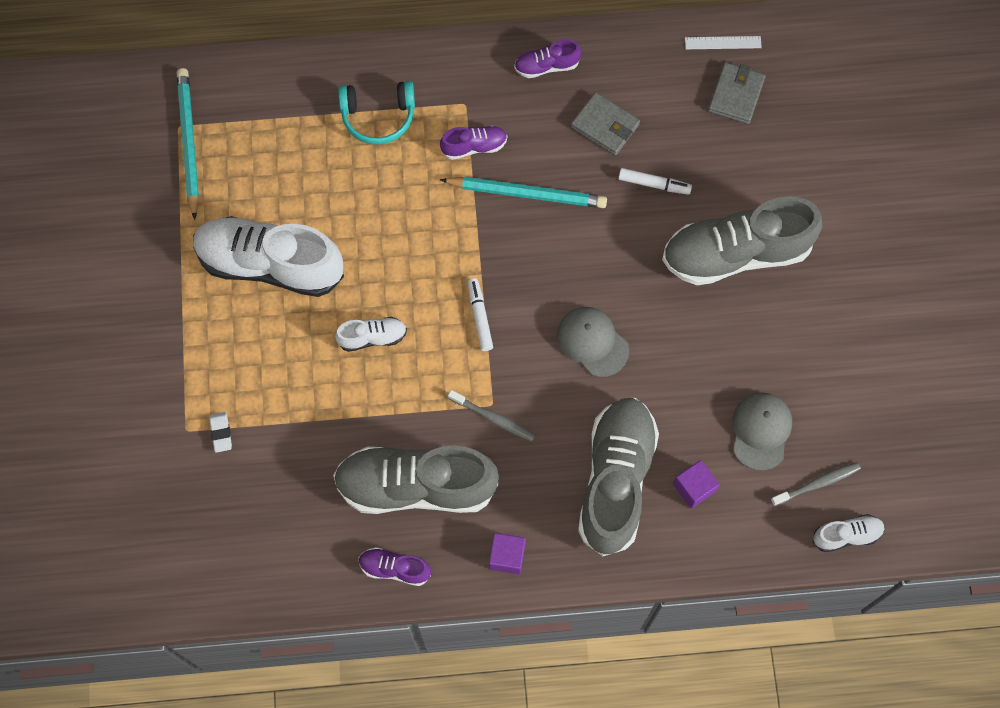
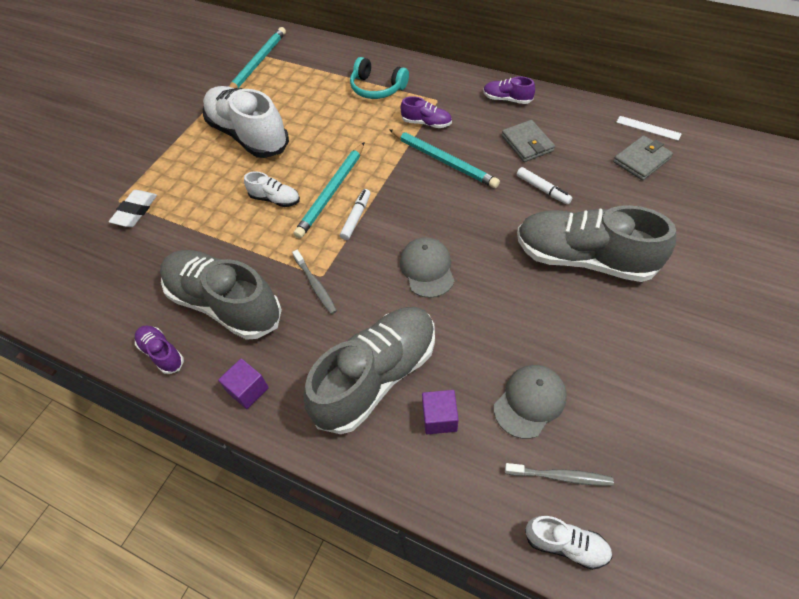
camera: 35 degrees right, 15 degrees down
white eraser [209,412,232,453] -> white eraser [109,190,157,227], size x1.57
none -> turquoise pencil [294,142,365,238]

